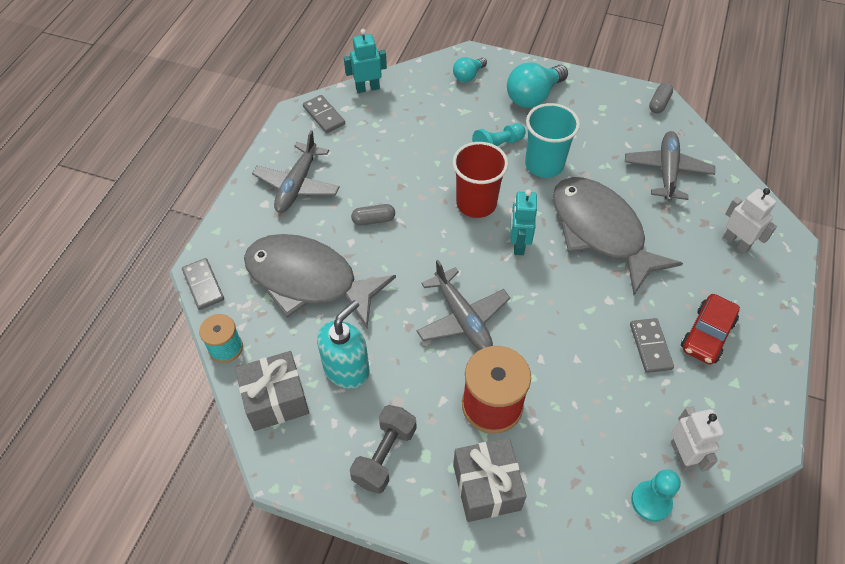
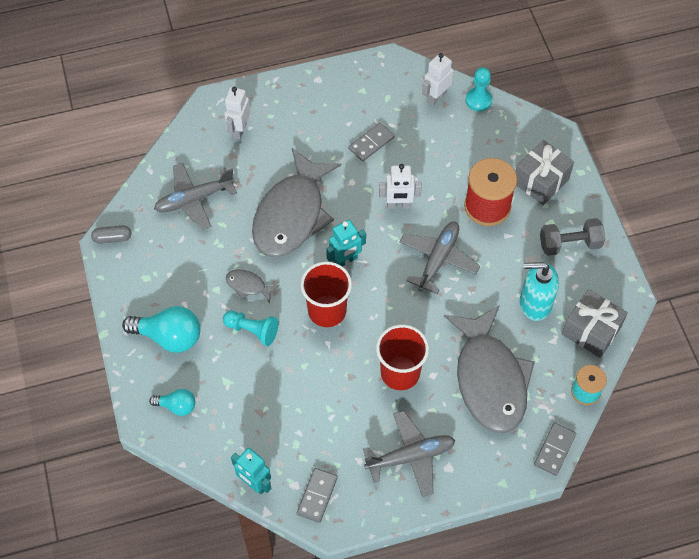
camera: 125 degrees left, 5 degrees up
grey capsule [351,204,395,225] -> red cup [376,325,429,390]
turquoise cup [525,103,580,178] -> grey fish [226,269,279,304]
red car [681,294,740,365] -> none
none -> white robot [379,164,422,209]

